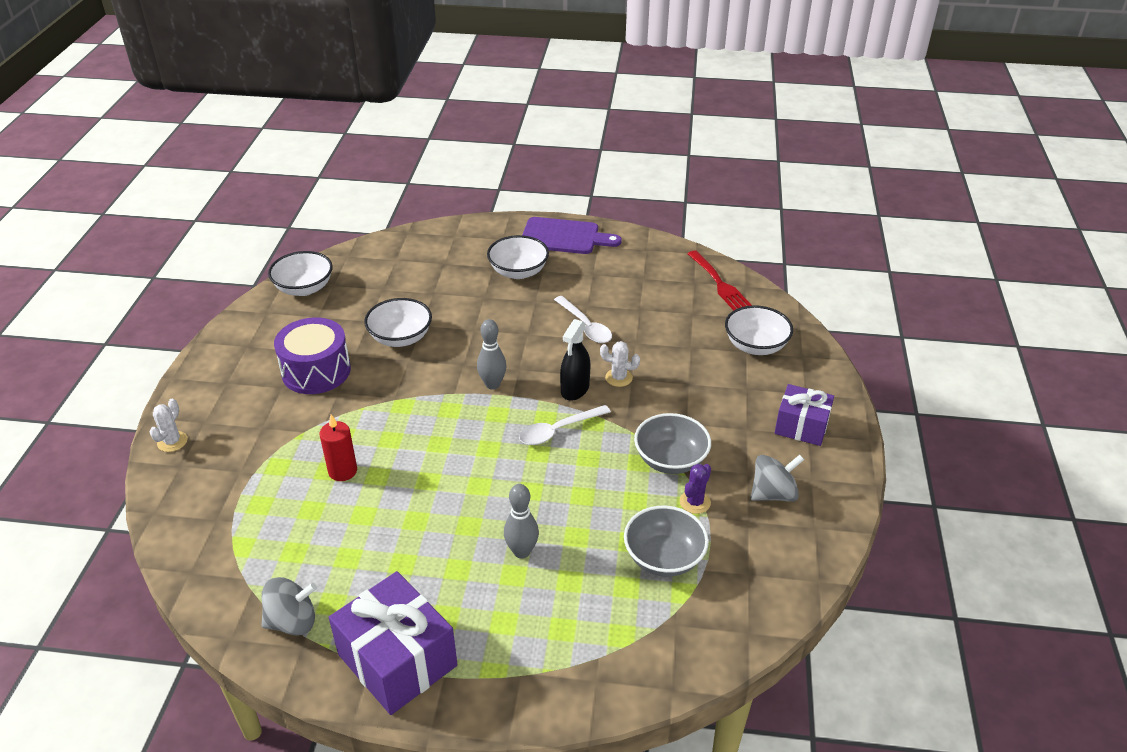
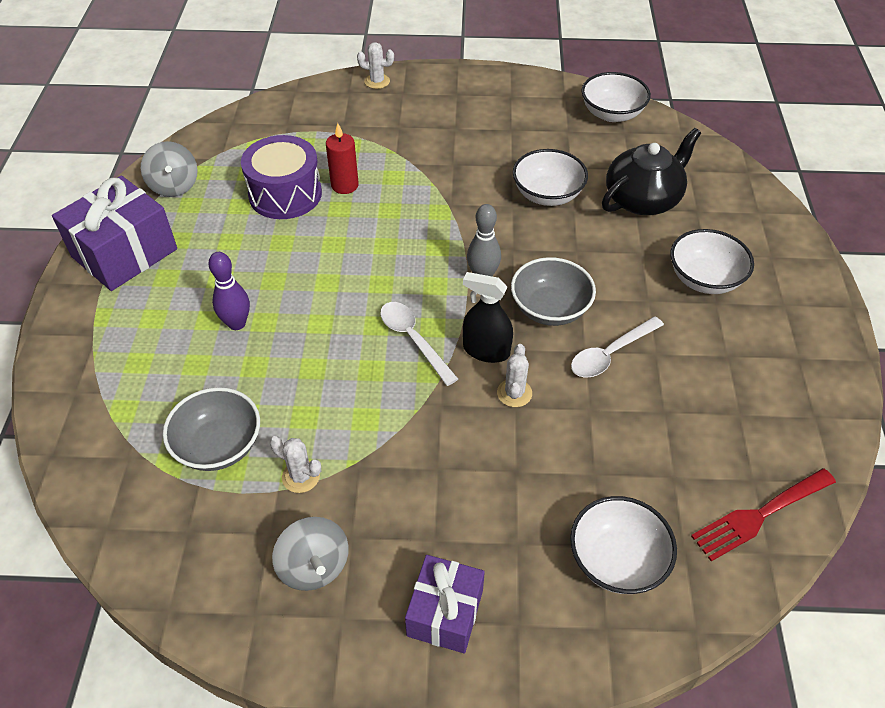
camera: 85 degrees right, 10 degrees up
purple drum [274,317,351,394] -> purple drum moved to [241,135,322,219]
grey bowling pin [504,484,539,559] -> purple bowling pin [208,252,250,330]
purple cutting board [522,217,622,254] -> none
grey bowl [634,413,711,474] -> grey bowl moved to [511,257,596,326]
purple cactus [680,464,711,514] -> white cactus [270,436,321,493]
none -> black teapot [602,128,701,215]

